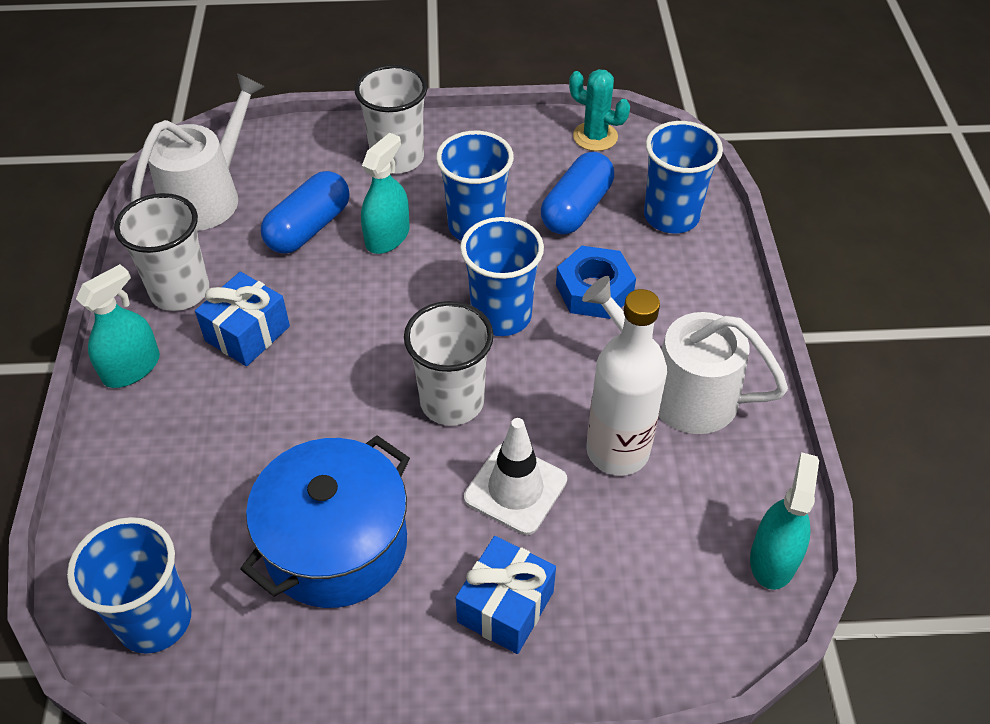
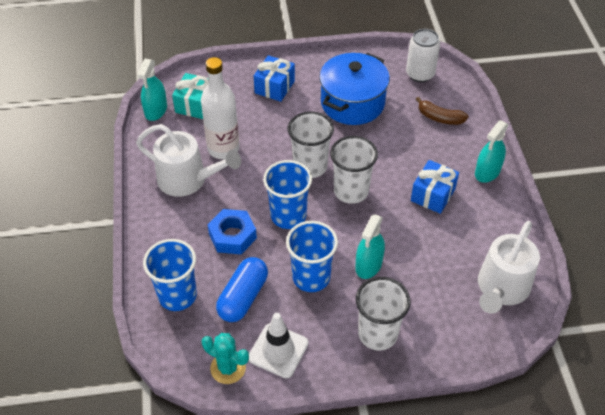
camera: 175 degrees right, 0 degrees up
blue cup [67,517,191,654] -> white can [406,29,440,82]
white cup [114,193,209,311] -> white cup moved to [330,136,378,204]
blue capsule [261,171,349,254] -> none
white traffic cone [464,418,567,535] -> white traffic cone moved to [249,313,309,378]
none -> turquoise gift [172,73,208,119]
none -> brown banana [416,97,469,125]

